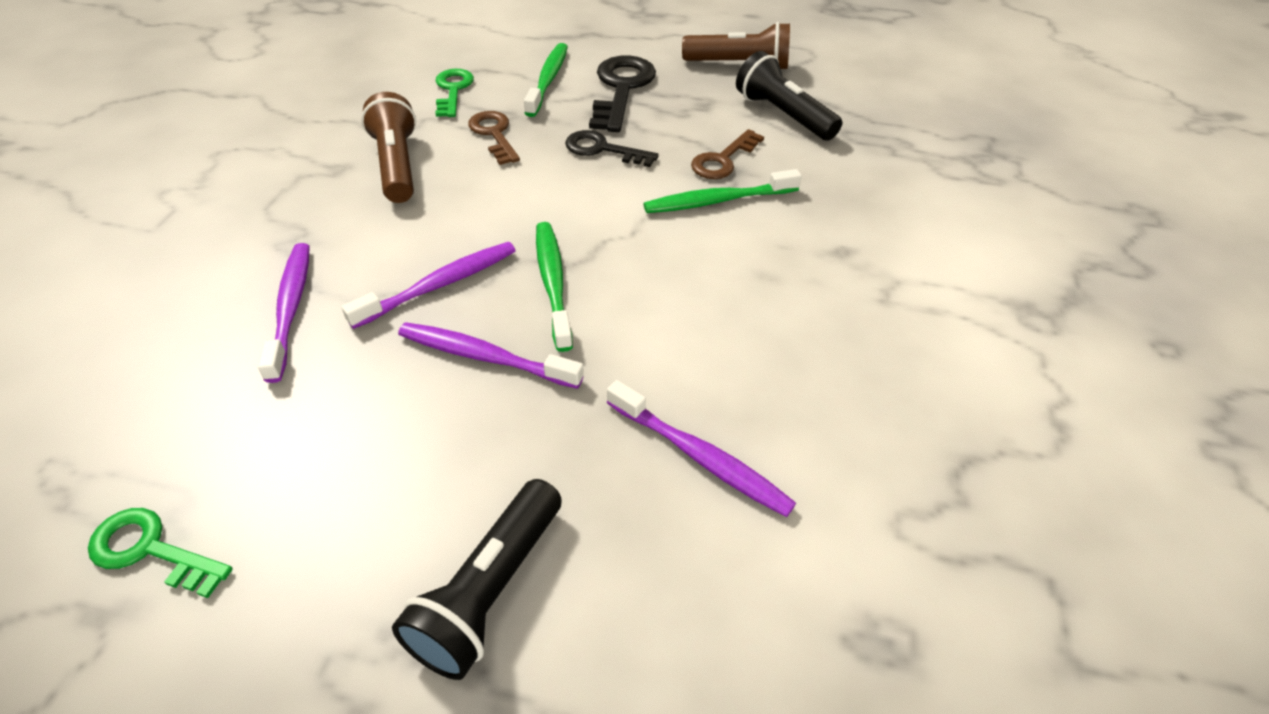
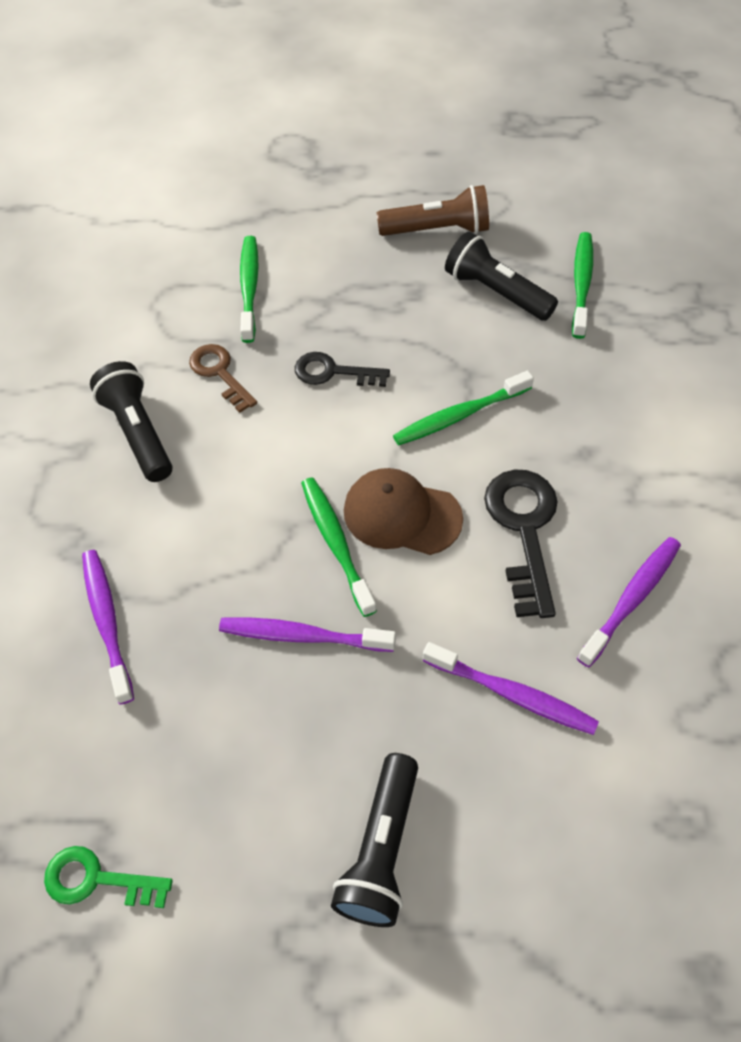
camera: 10 degrees left, 10 degrees up
purple toothbrush [342,242,516,329] -> purple toothbrush moved to [577,537,681,667]
brown flashlight [361,92,416,203] -> black flashlight [90,361,173,482]
green key [435,69,474,117] -> none
black key [589,55,656,132] -> black key moved to [484,470,558,618]
brown key [691,129,764,179] -> none
none -> brown cap [344,468,463,555]
none -> green toothbrush [572,232,593,339]

